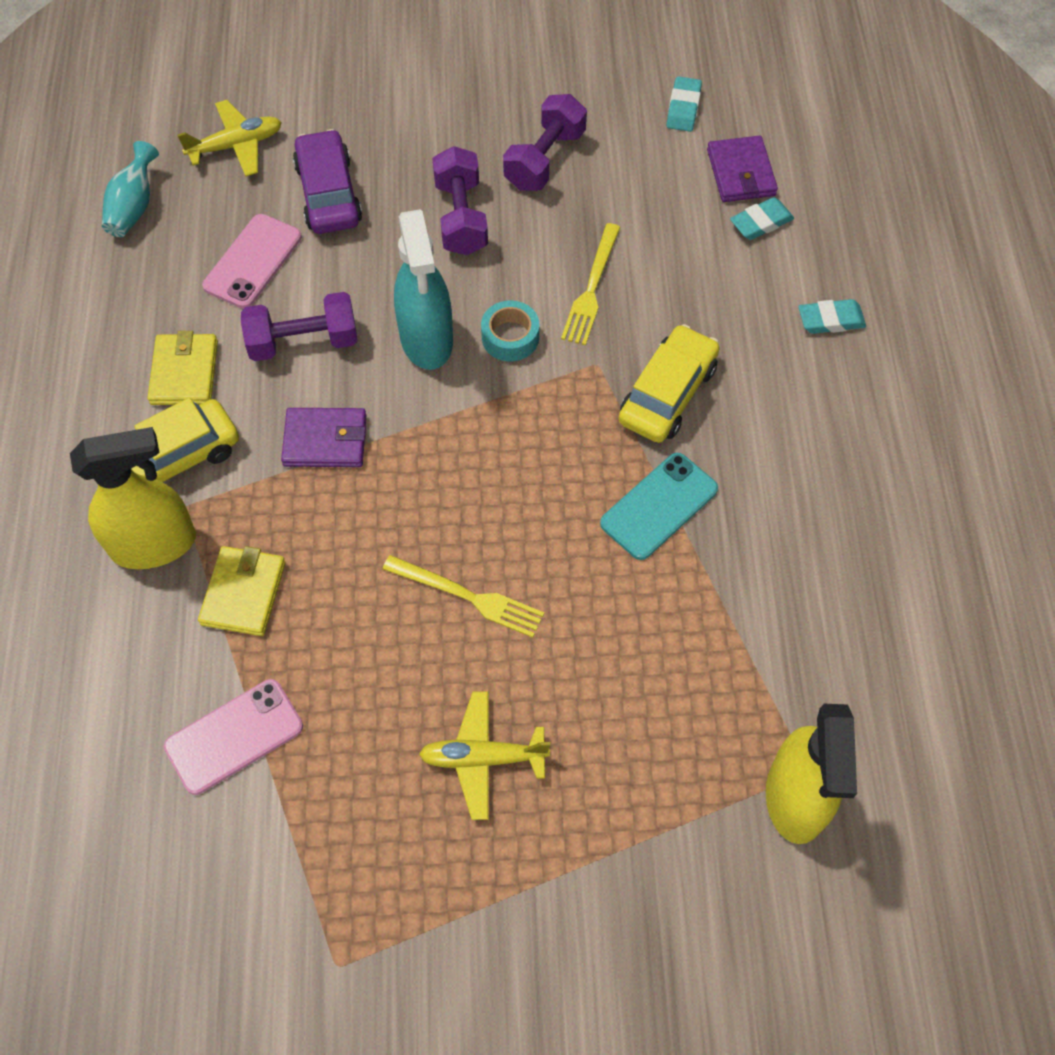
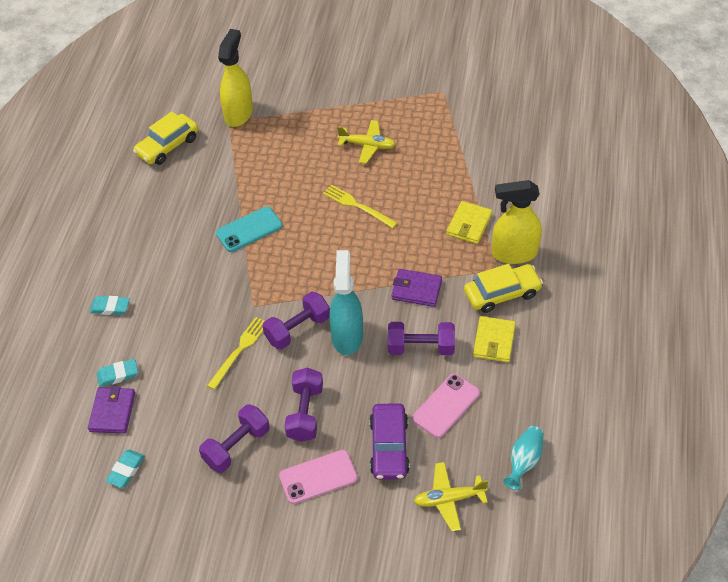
camera: 165 degrees left, 10 degrees down
pink phone [164,679,303,795] -> pink phone moved to [279,450,358,504]
turquoise tape [481,300,539,361] -> purple dumbbell [263,291,330,350]
yellow car [619,324,720,443] -> yellow car moved to [133,112,199,165]

